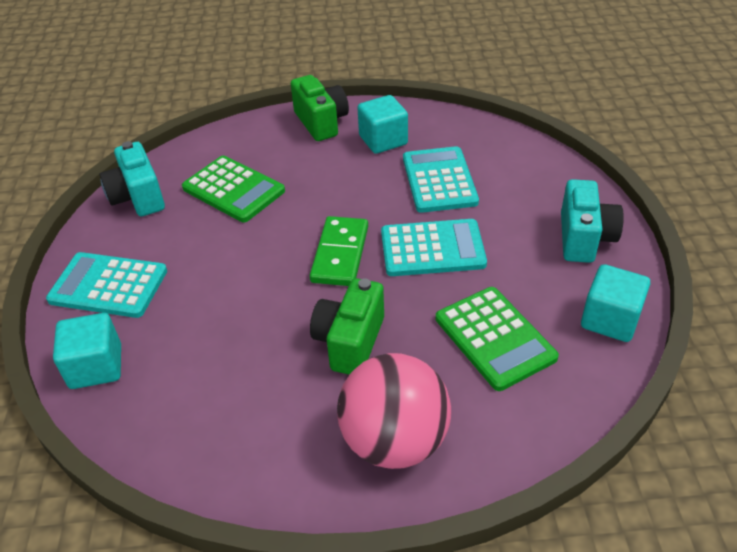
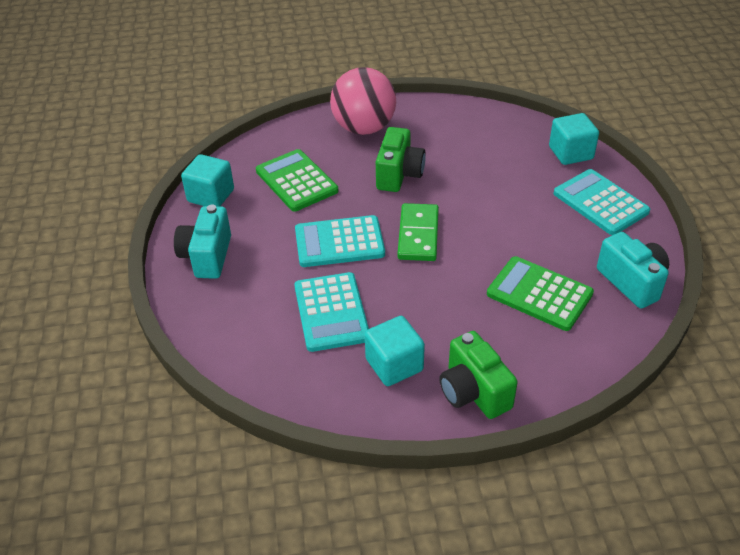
camera: 175 degrees right, 0 degrees up
turquoise calculator [46,252,167,318] -> turquoise calculator turned 135 degrees counterclockwise [554,169,650,235]

